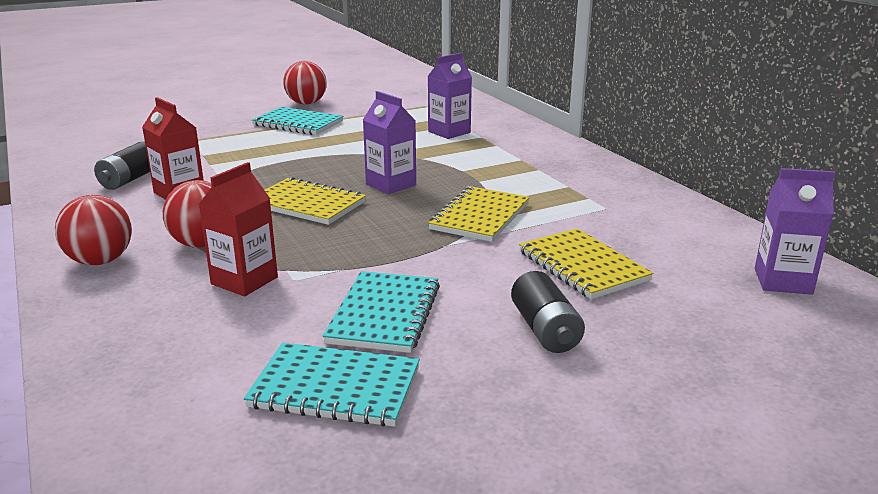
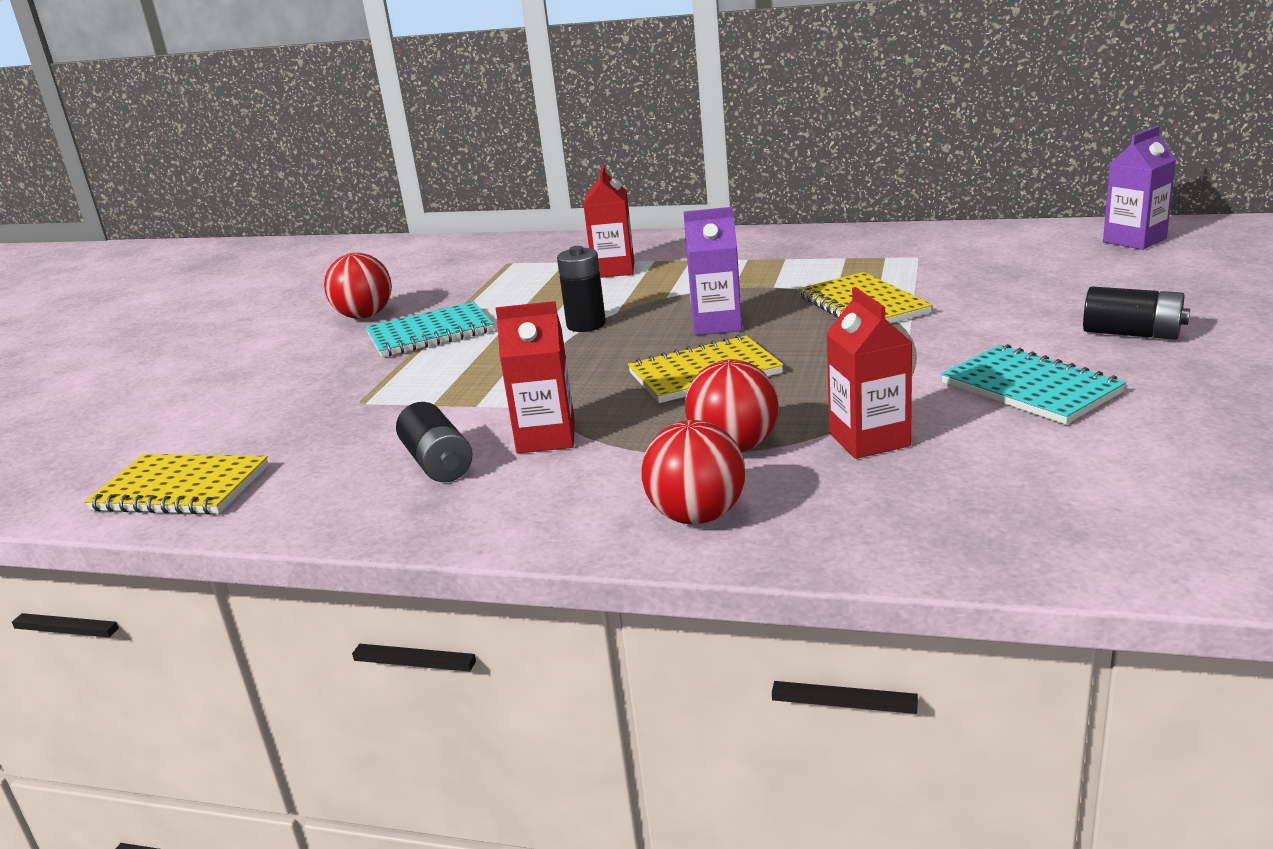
camera: 45 degrees left, 0 degrees up
turquoise notebook [244,342,420,427] -> none
purple carton [428,53,472,139] -> red carton [583,165,634,278]
yellow notebook [519,228,653,299] -> yellow notebook moved to [84,454,269,515]
none -> black battery [557,246,606,332]

